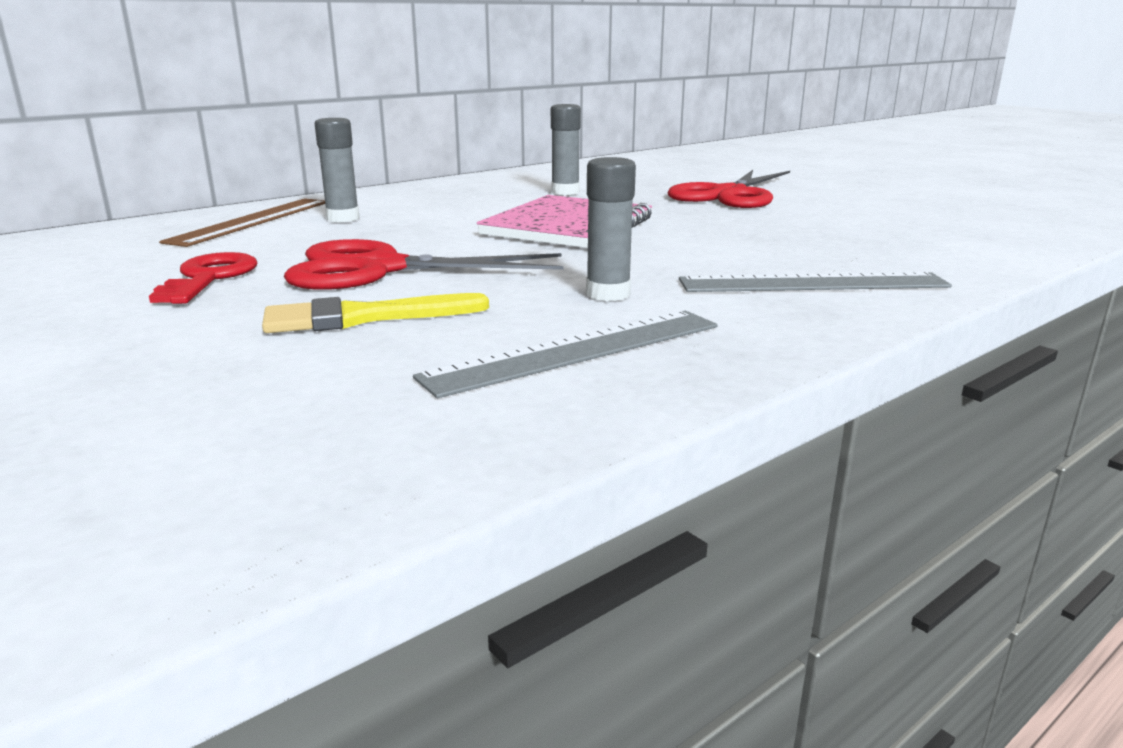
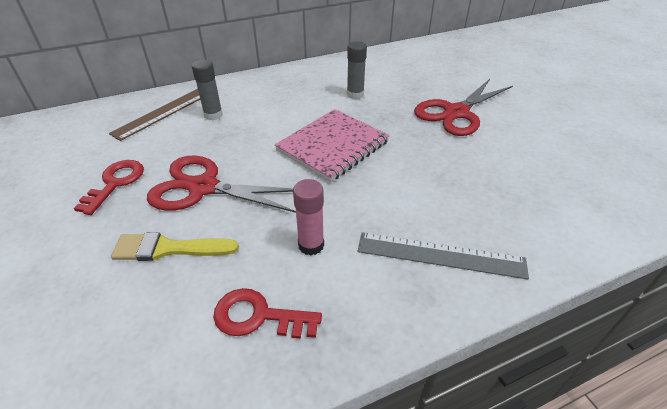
camera: 15 degrees right, 20 degrees up
grey ruler [413,311,718,398] -> red key [213,288,322,339]
grey glue stick [586,157,636,301] -> pink glue stick [293,179,324,256]

